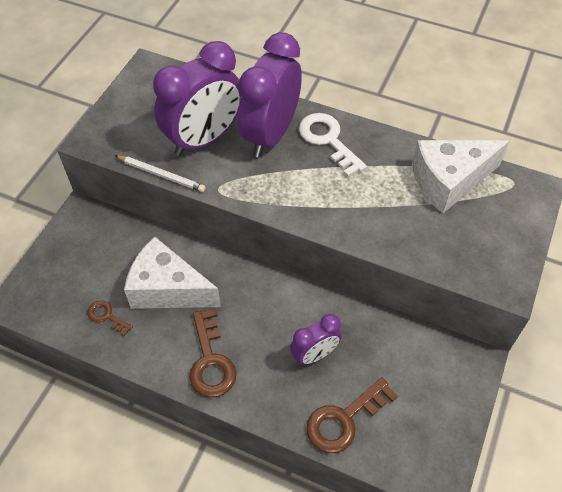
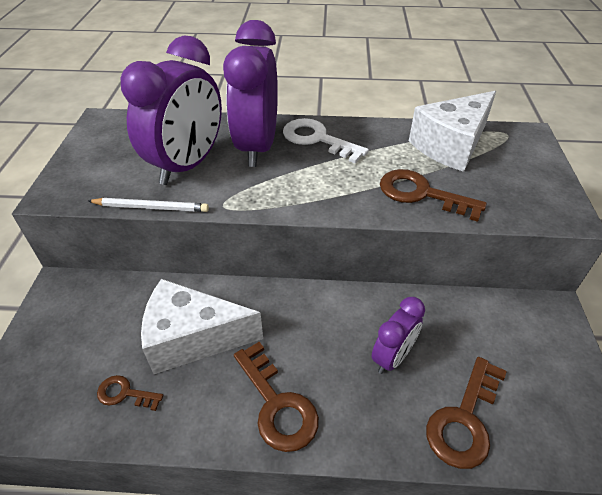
camera: 20 degrees left, 10 degrees down
none -> brown key [380,169,487,222]

